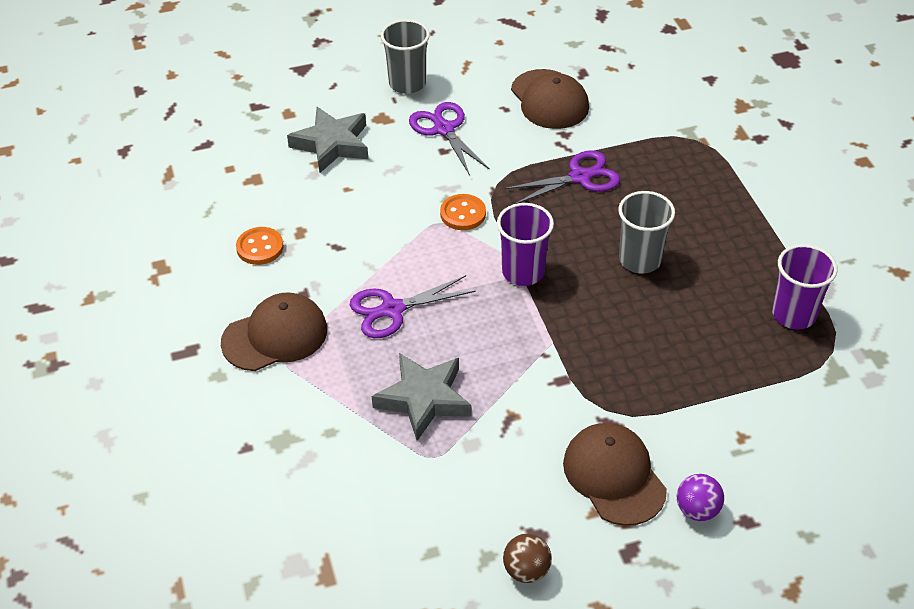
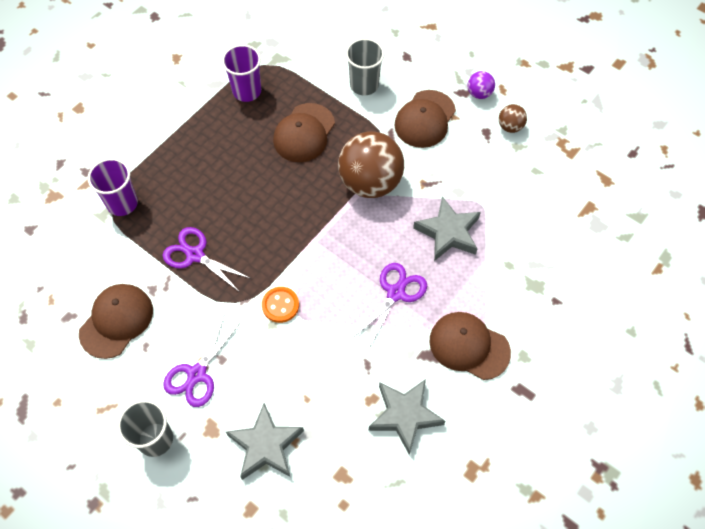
camera: 125 degrees left, 15 degrees up
orange button [236,227,284,265] -> grey star [369,379,445,455]
purple scissors [350,275,476,338] -> purple scissors turned 90 degrees counterclockwise [353,263,427,348]
purple cup [497,203,554,286] -> purple cup moved to [88,158,138,216]
grey cup [618,191,675,273] -> grey cup moved to [346,38,385,96]
purple ball [677,474,724,521] -> purple ball moved to [467,71,495,99]
none -> brown cap [273,103,335,162]
none -> brown ball [338,131,404,198]

